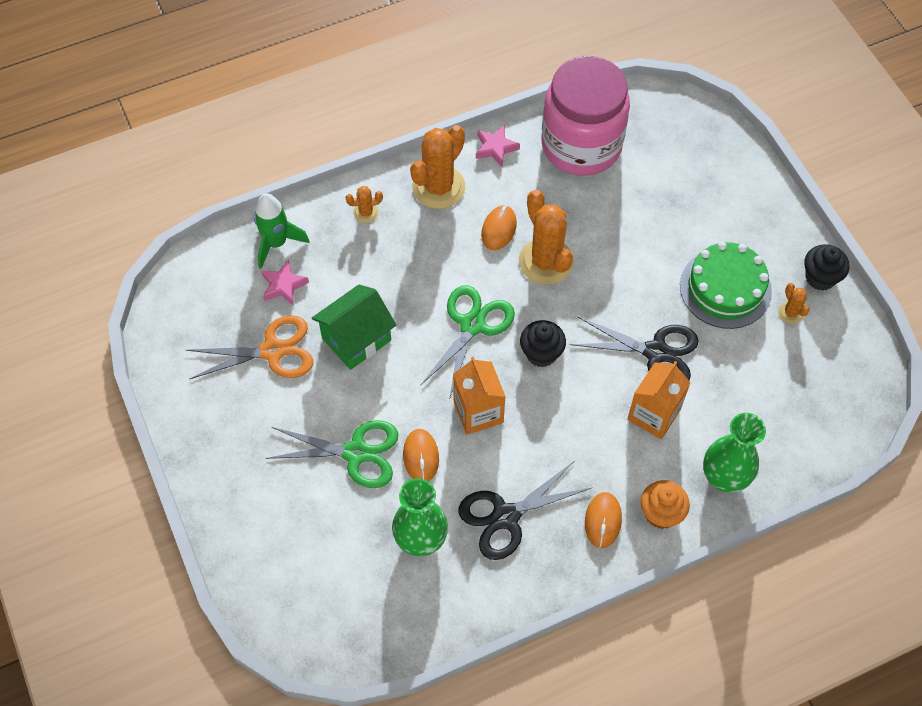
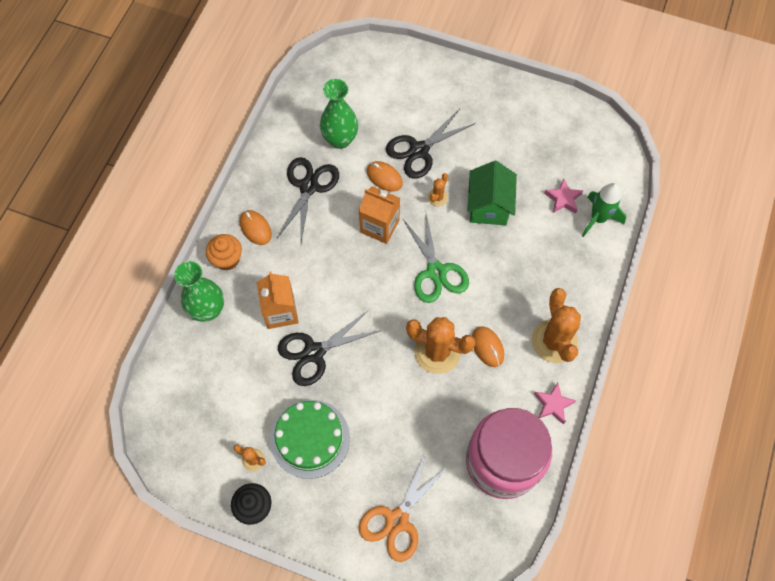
camera: 135 degrees right, 5 degrees up
orange scissors [186,315,313,379] -> orange scissors moved to [359,452,450,562]
green scissors [266,420,398,488] -> black scissors [386,110,475,179]
orange cactus [346,186,383,223] -> orange cactus moved to [428,173,448,206]
black cupcake [520,320,566,367] -> none

